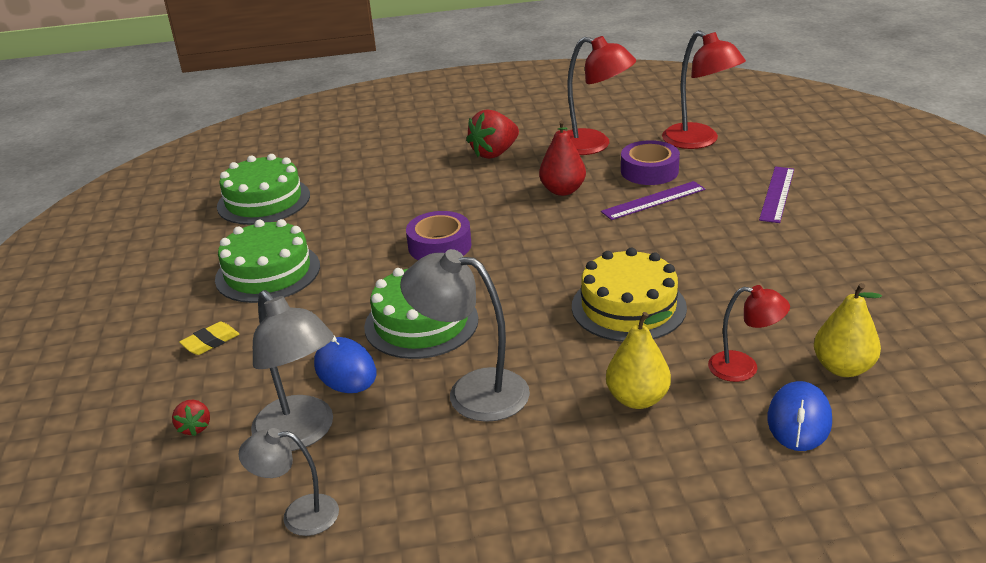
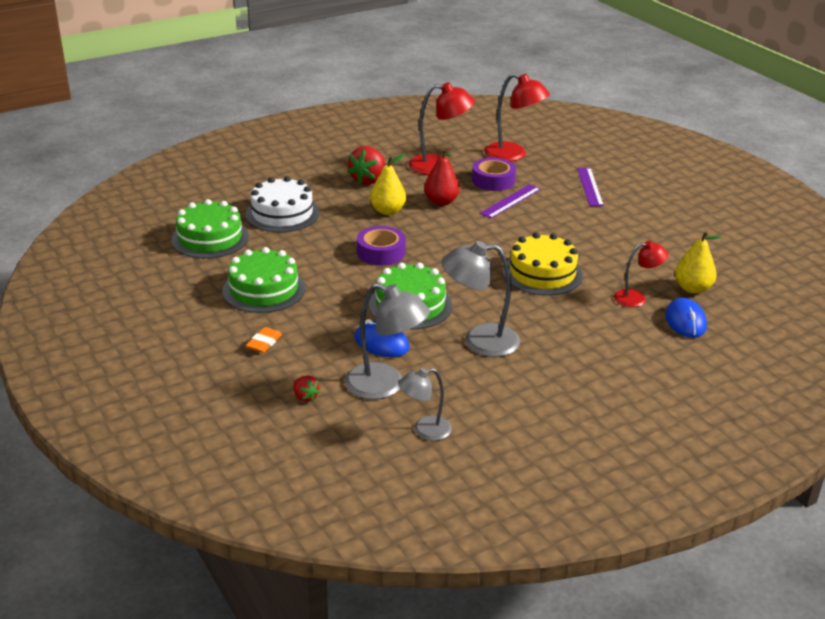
camera: 25 degrees left, 0 degrees up
yellow eraser [179,322,239,355] -> orange eraser [246,327,282,353]
yellow pear [606,311,672,409] -> yellow pear moved to [370,154,406,215]
none -> white cake [245,176,319,232]

